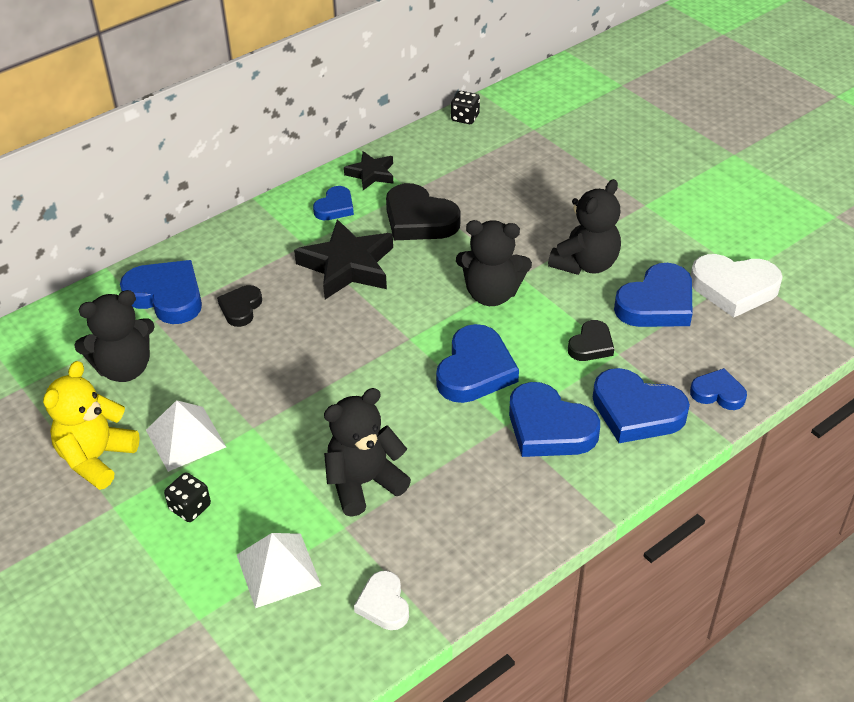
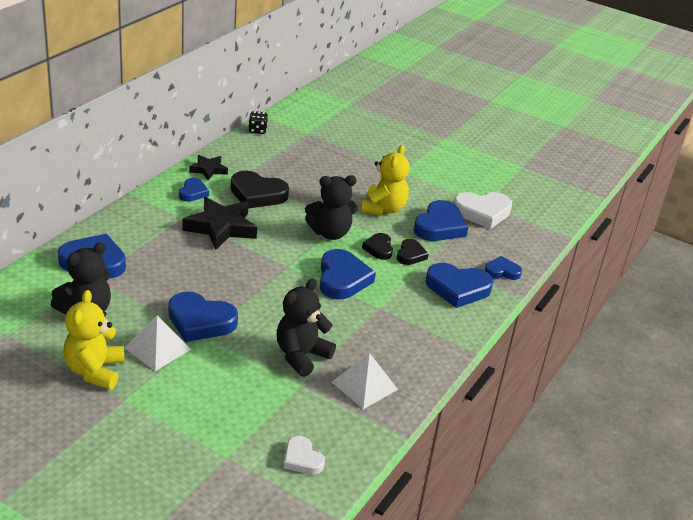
camera: 25 degrees left, 10 degrees down
black dice [164,472,211,522] -> none
black heart [217,285,262,327] -> black heart moved to [362,233,393,260]
white pyramid [237,533,321,608] -> white pyramid moved to [332,353,398,409]
white heart [354,570,409,630] -> white heart moved to [284,436,325,475]
blue heart [509,382,600,457] -> blue heart moved to [168,292,238,342]
black teddy bear [548,179,621,275] -> yellow teddy bear [361,145,410,215]

